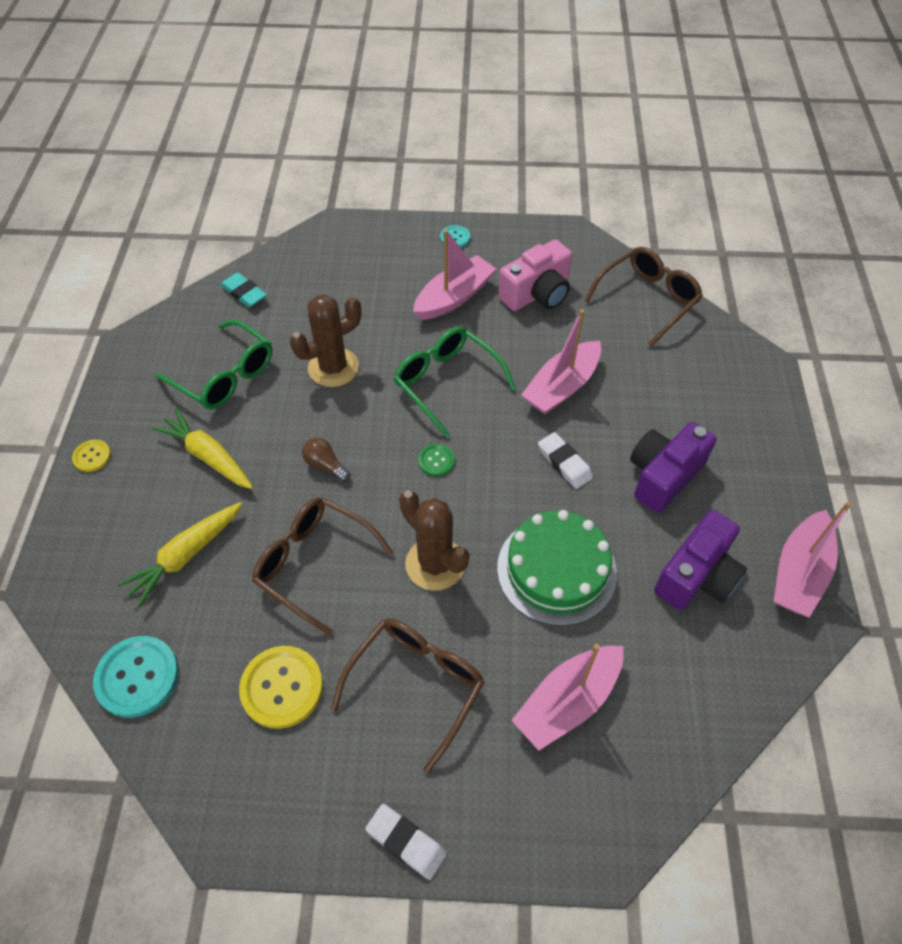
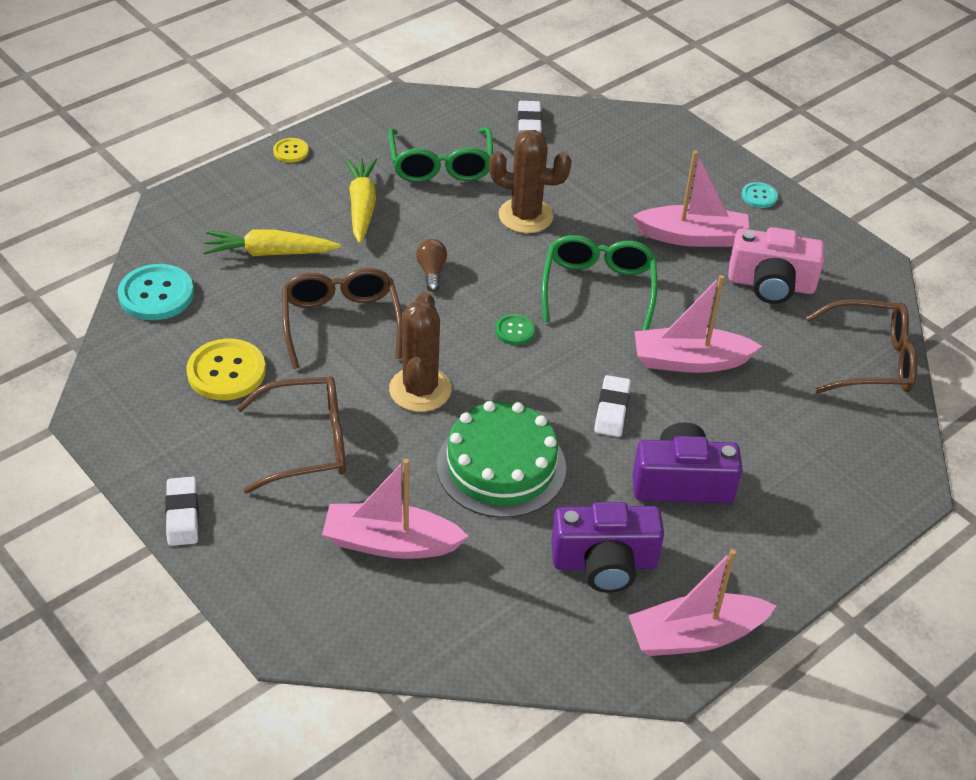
camera: 45 degrees right, 10 degrees down
turquoise eraser [220,272,267,308] -> white eraser [518,101,542,133]

